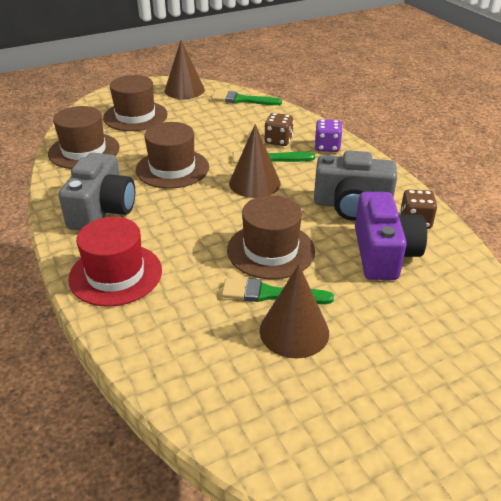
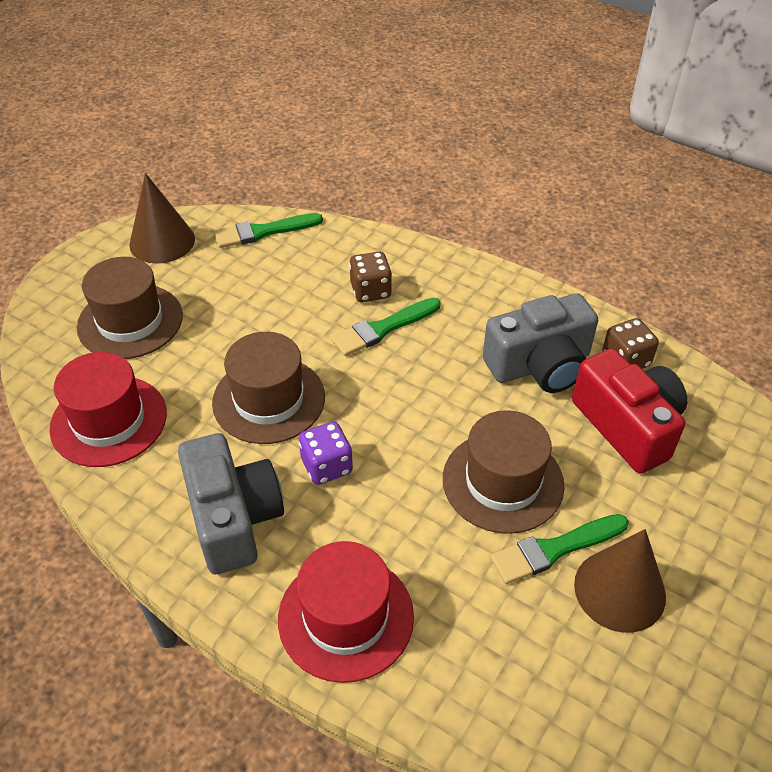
camera: 30 degrees left, 10 degrees up
brown hat [48,106,120,169] -> red hat [49,352,167,467]
brown cone [229,124,281,198] -> none
purple dice [315,119,343,152] -> purple dice moved to [299,421,353,485]
purple camera [355,192,427,280] -> red camera [572,349,687,474]

